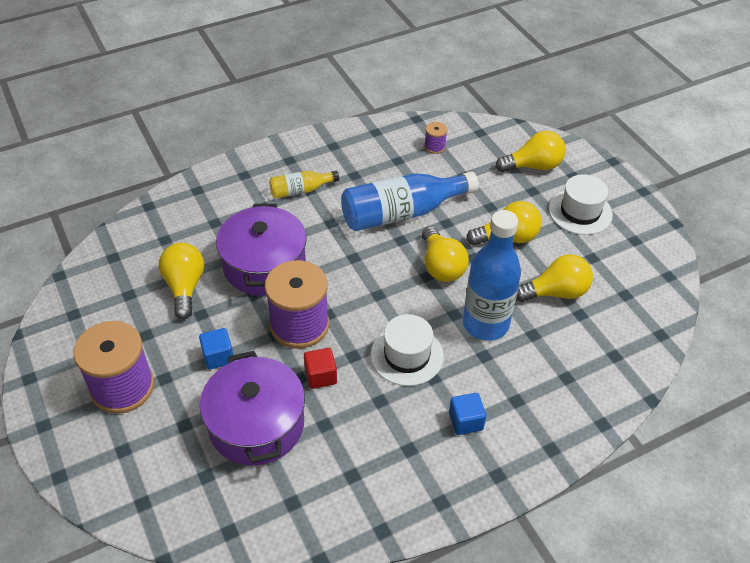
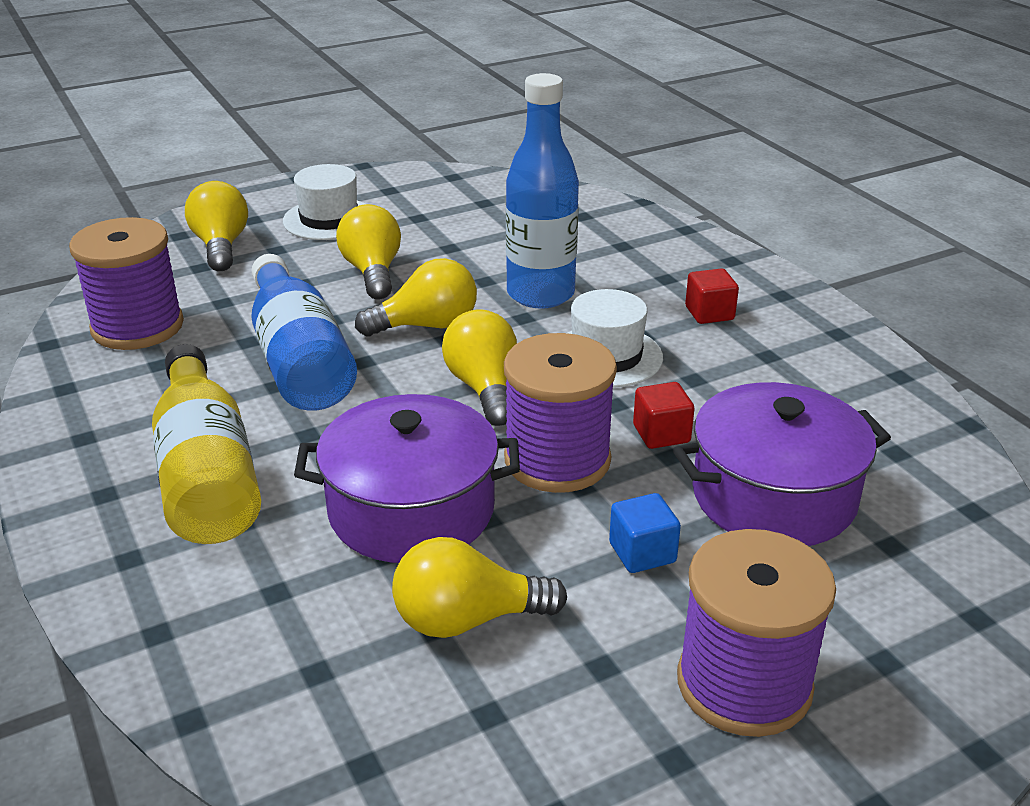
camera: 90 degrees left, 15 degrees down
yellow bottle [269,171,339,199] -> yellow bottle [152,344,261,544], size x1.95
purple spool [424,122,448,154] -> purple spool [69,217,184,350], size x2.30
blue cube [449,393,486,435] -> red cube [685,268,739,324]
yellow light bulb [516,254,593,302] -> yellow light bulb moved to [442,309,517,426]

